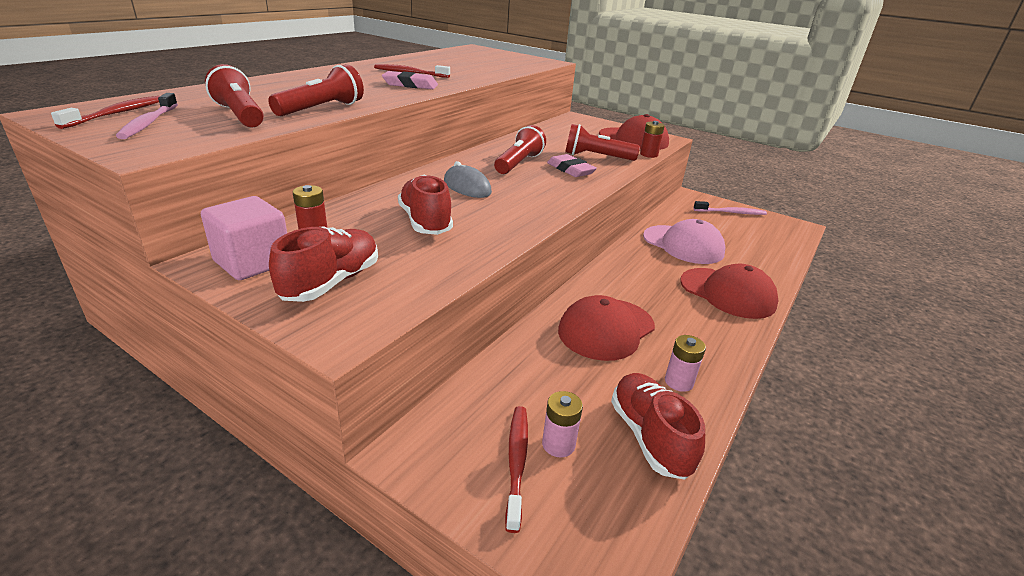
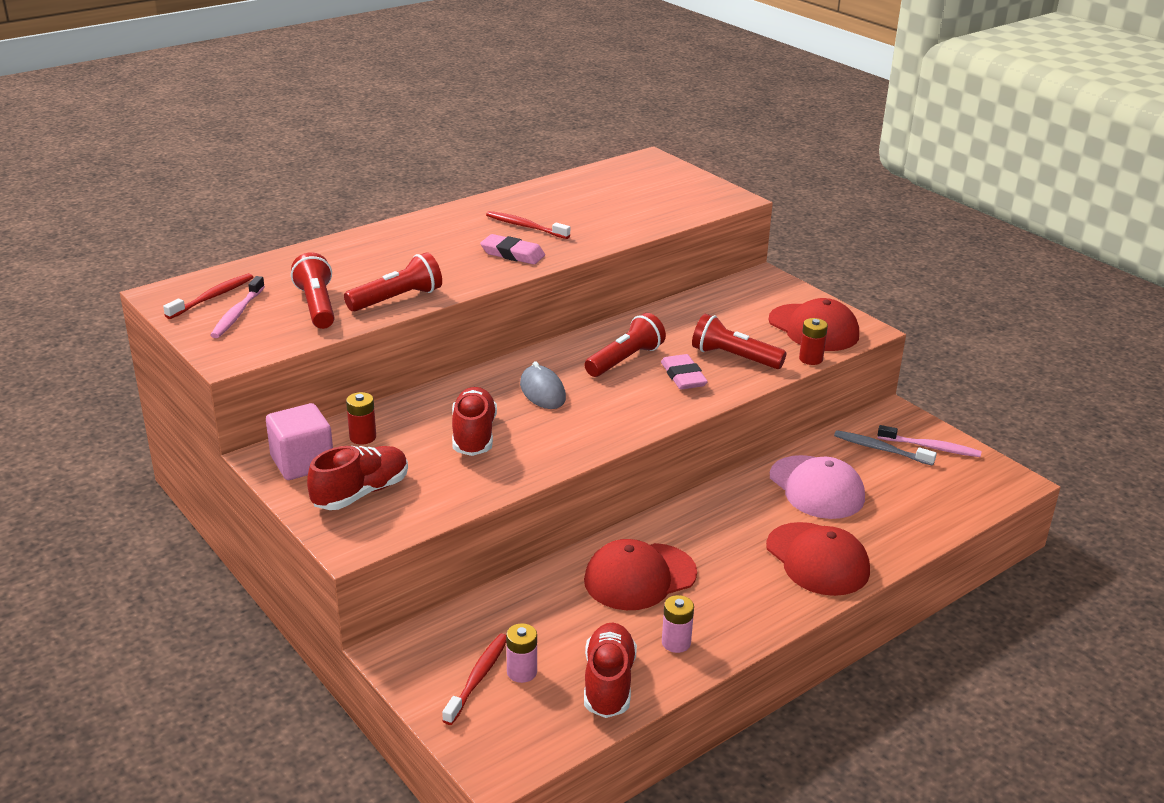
camera: 20 degrees right, 0 degrees up
none -> grey toothbrush [834,430,937,466]

